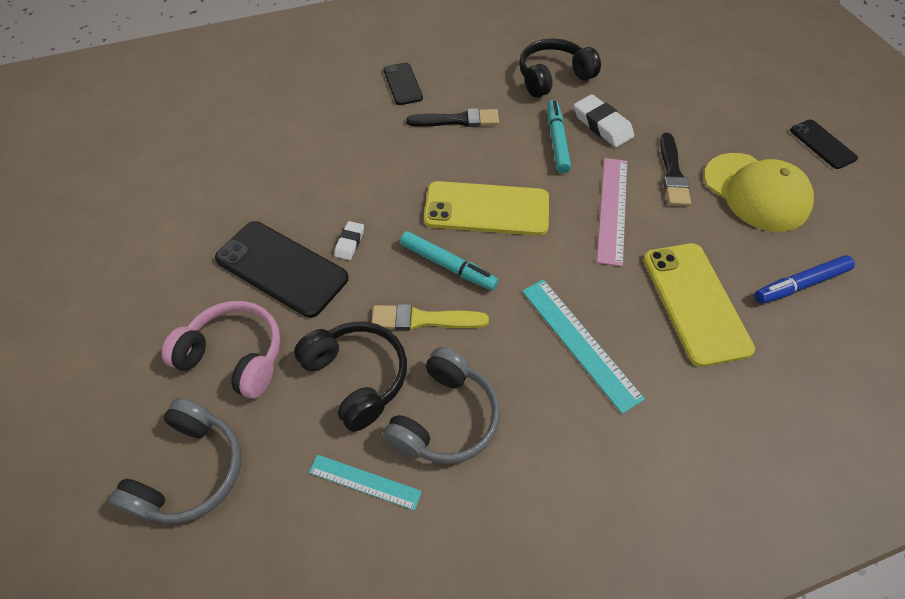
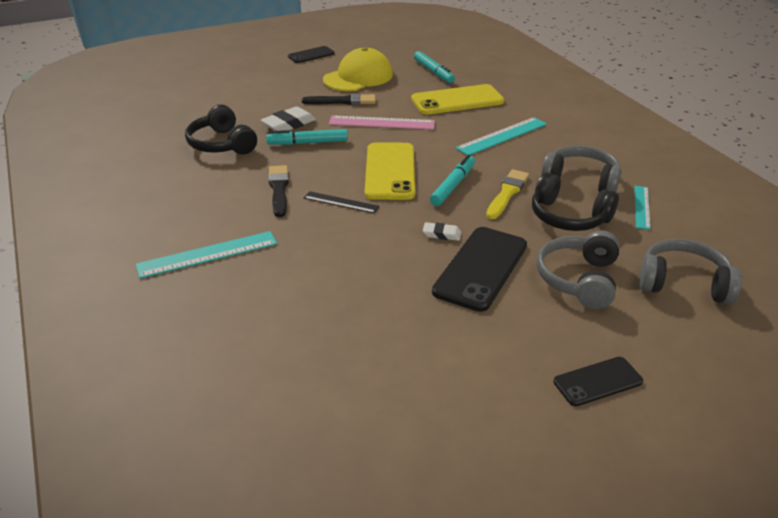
camera: 95 degrees left, 20 degrees down
pink headphones [162,301,281,399] -> grey headphones [537,230,620,309]
black headphones [294,322,407,432] -> black headphones turned 105 degrees counterclockwise [532,172,619,231]
yellow brush [371,304,489,330] -> yellow brush turned 150 degrees counterclockwise [486,169,529,219]
black phone [383,62,423,105] -> black phone moved to [553,357,643,406]
blue marker [755,255,855,303] -> turquoise marker [414,51,455,83]
none -> turquoise ruler [135,231,277,279]
none -> black ruler [304,191,380,214]

